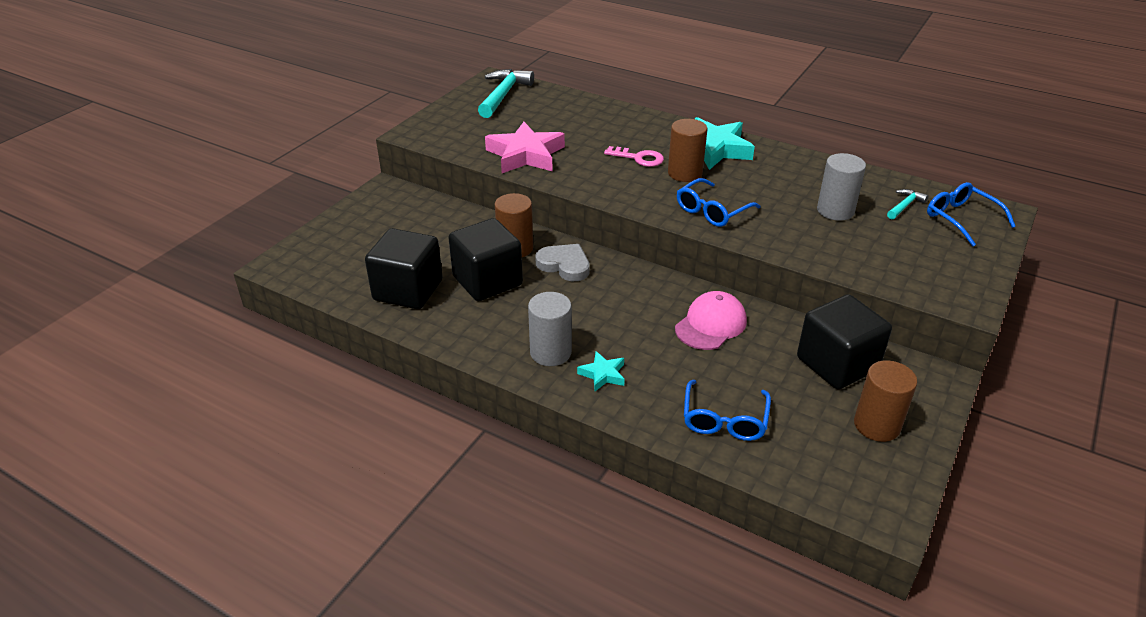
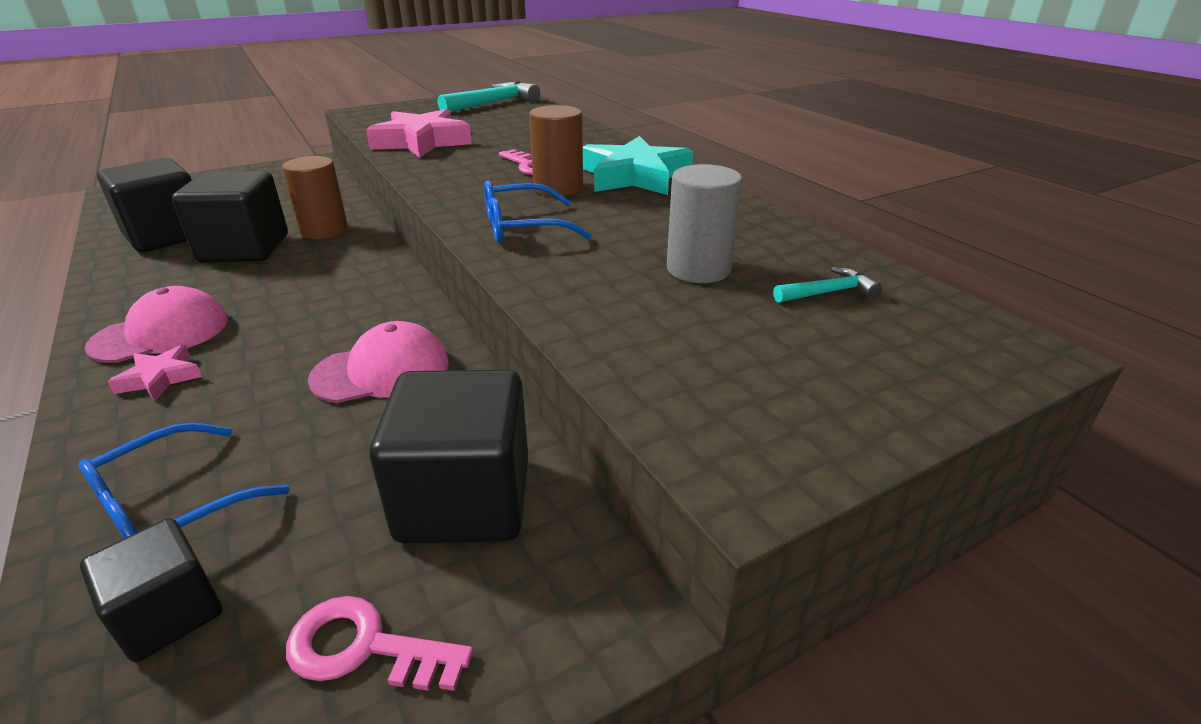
camera: 30 degrees right, 5 degrees down
grey cylinder [528,292,572,366] -> pink cap [84,286,228,363]
grey heart [535,244,590,281] -> none
turquoise star [577,351,625,391] -> pink star [107,345,202,401]
brown cylinder [854,360,917,442] -> pink key [286,596,473,691]
blue glasses [927,182,1016,247] -> none
none -> black cube [80,518,222,662]

